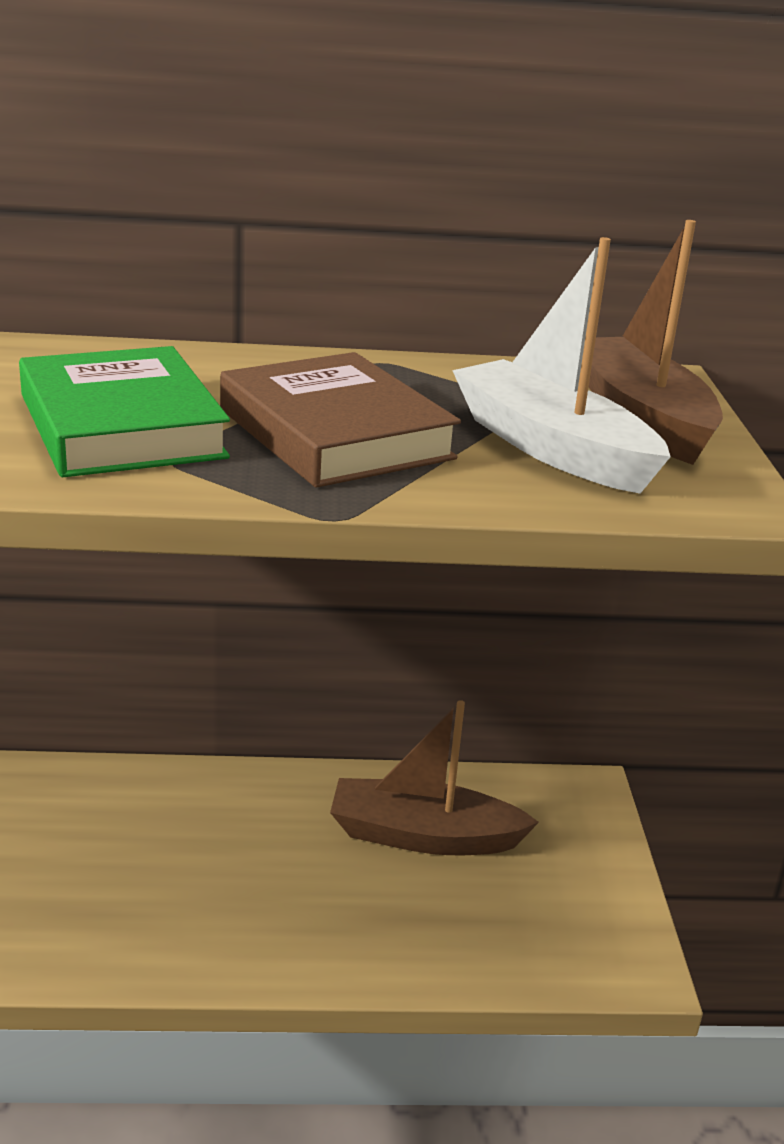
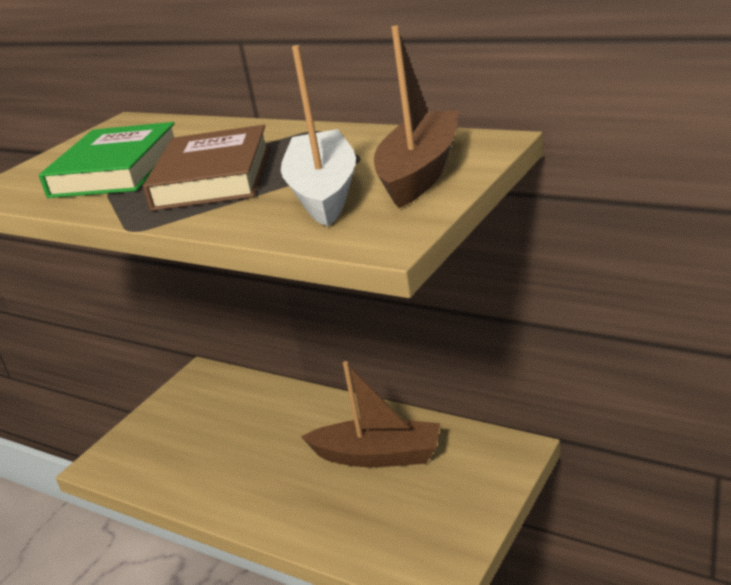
camera: 40 degrees right, 0 degrees up
brown boat [330,700,539,855] -> brown boat turned 150 degrees clockwise [301,361,440,467]

